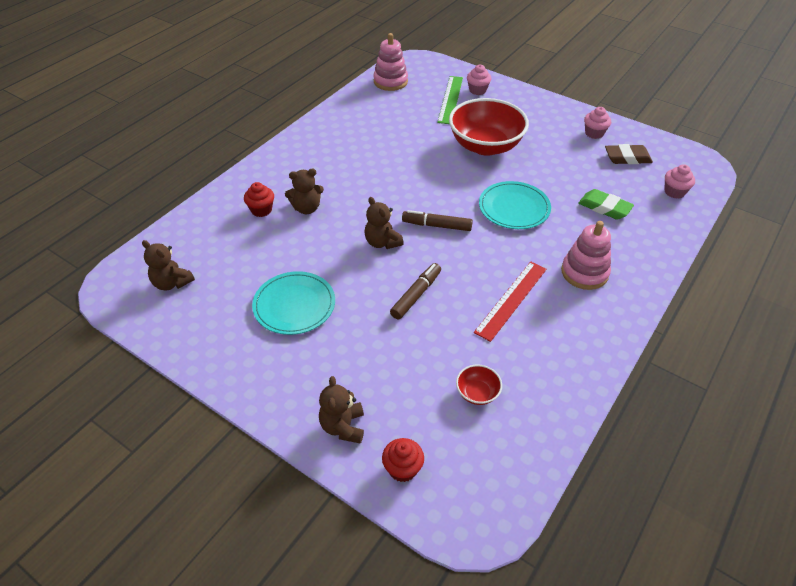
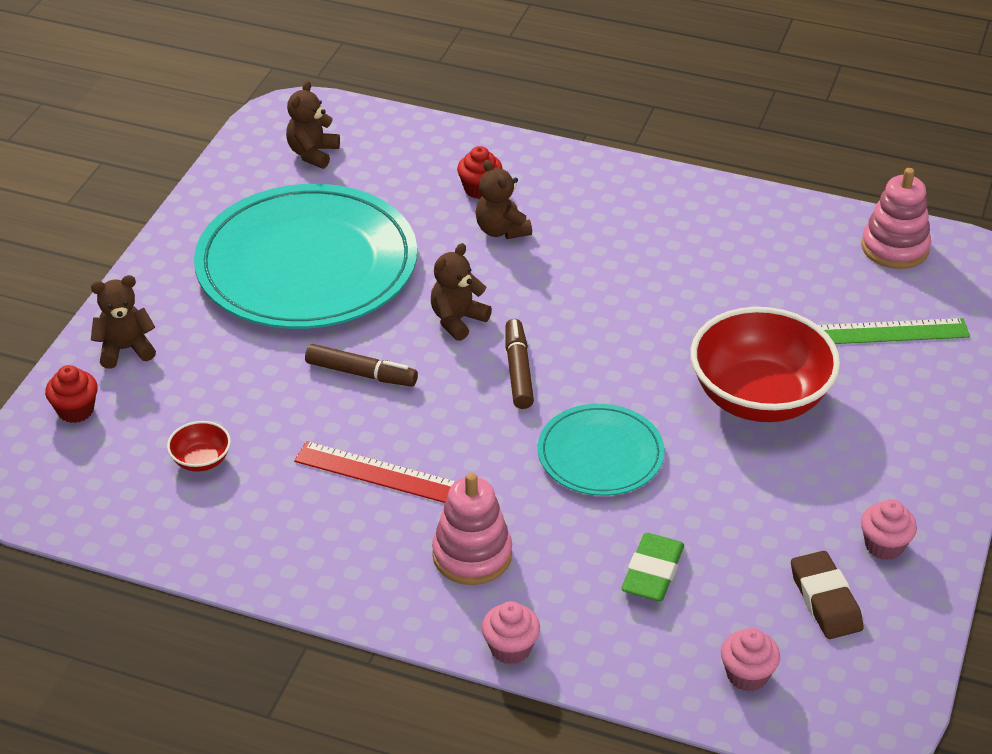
camera: 75 degrees right, 5 degrees down
turquoise plate [252,271,335,335] -> turquoise plate [194,184,417,329], size x1.94
pink cupcake [467,65,491,95] -> pink cupcake moved to [482,601,540,664]

